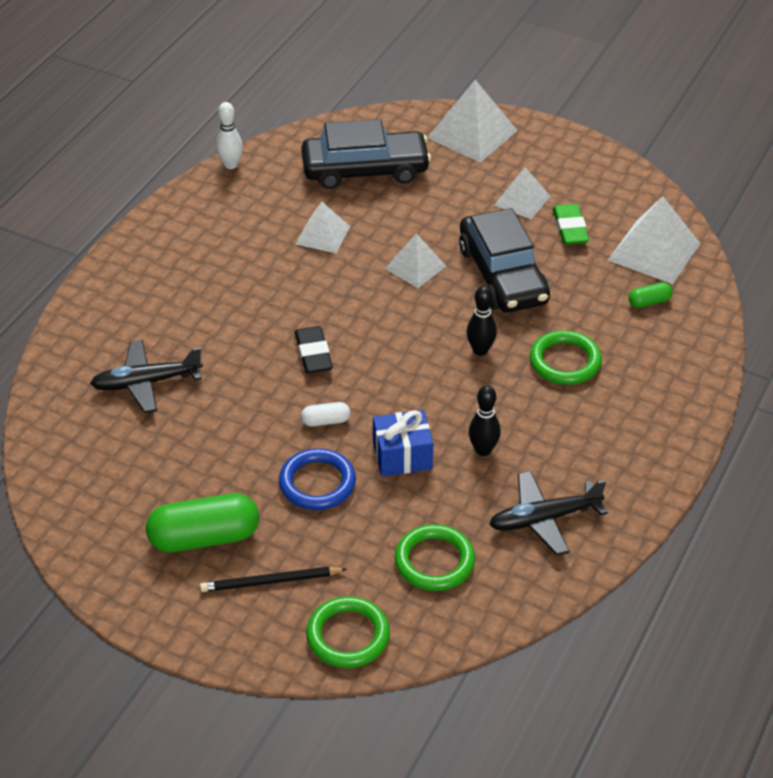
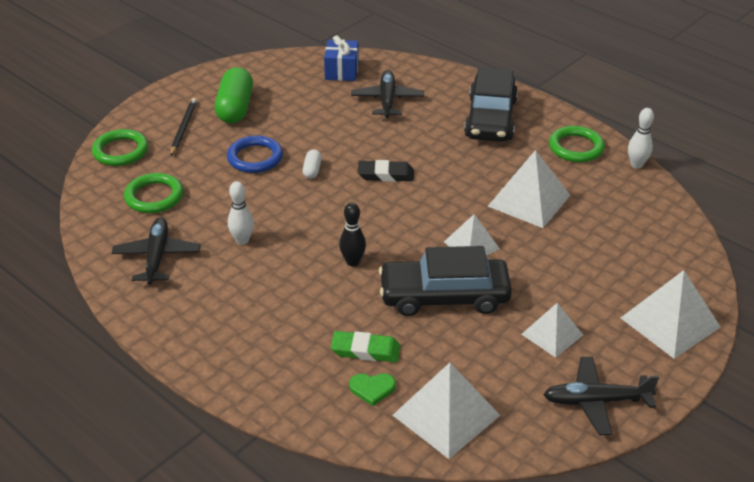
camera: 105 degrees right, 5 degrees down
white pyramid [295,202,350,253] -> white pyramid [488,150,570,228], size x1.61
black car [301,119,431,189] -> black car moved to [464,67,518,142]
blue gift [373,410,433,477] -> blue gift moved to [324,35,359,81]
black bowling pin [469,385,501,456] -> white bowling pin [228,181,254,245]
green ring [530,330,602,385] -> green ring moved to [549,126,605,162]
green eraser [553,204,589,245] -> green eraser moved to [331,331,400,362]
green capsule [629,282,672,308] -> green heart [349,373,396,406]
none -> black plane [543,357,659,435]

